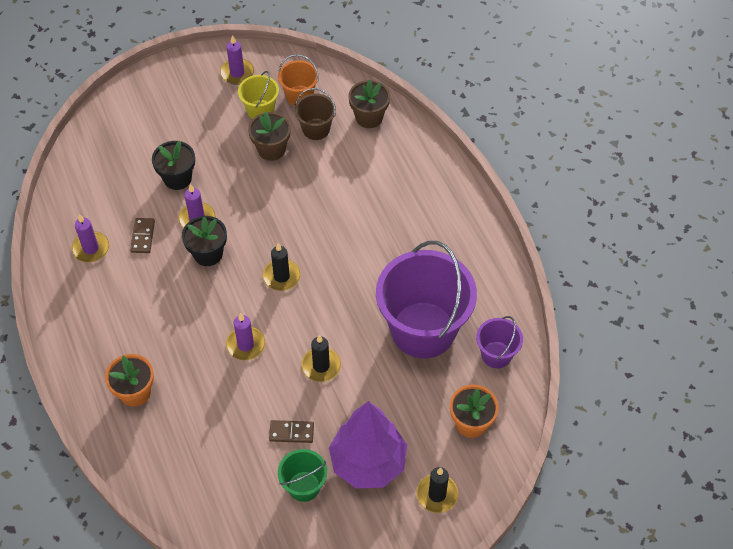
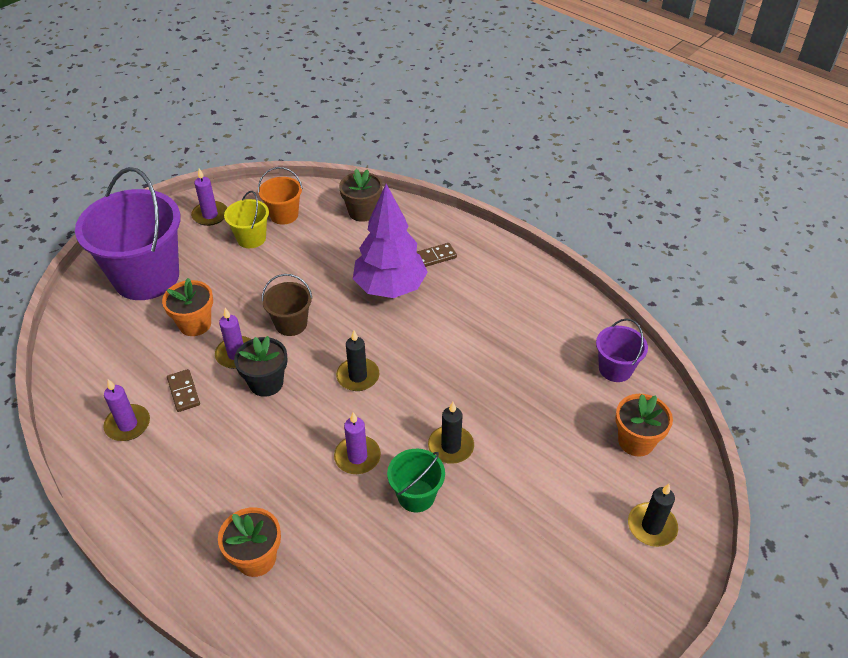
camera: 25 degrees left, 10 degrees down
black flower pot [152,141,195,190] -> orange flower pot [162,278,213,336]
brown flower pot [248,112,291,161] -> none
brown domino [269,420,314,443] -> brown domino moved to [417,243,457,267]
green bucket [278,449,327,502] -> green bucket moved to [387,449,445,512]
brown bucket [294,88,336,140] -> brown bucket moved to [262,274,312,336]
purple tree [329,401,407,488] -> purple tree moved to [353,184,428,298]
purple bucket [376,241,477,359] -> purple bucket moved to [75,167,181,300]

